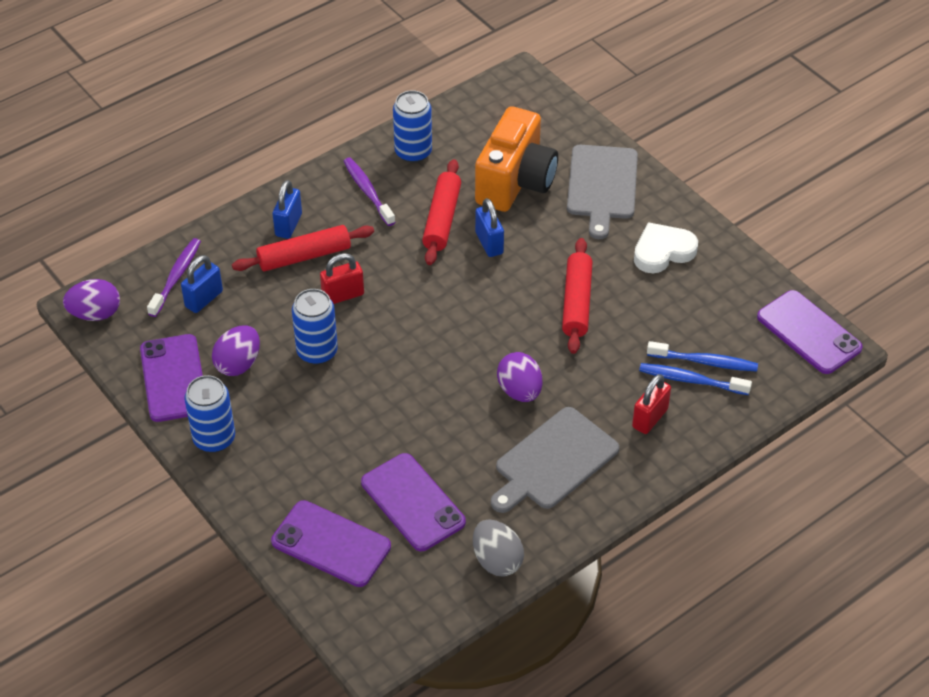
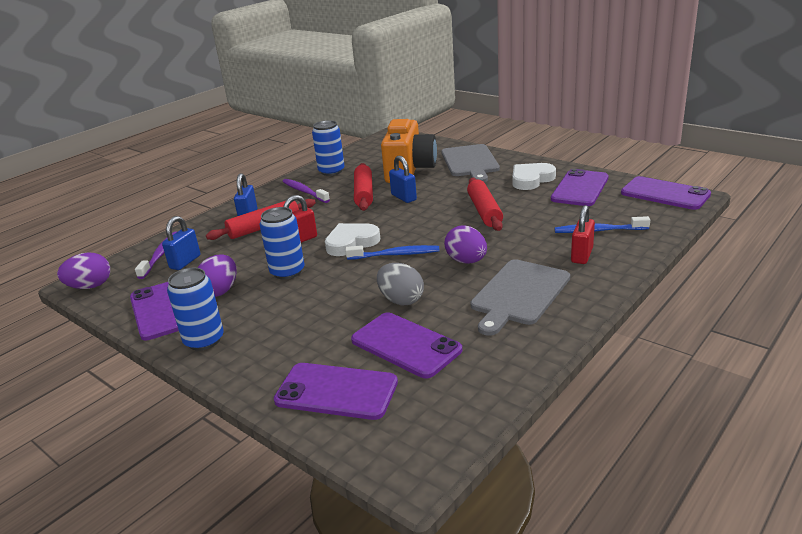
camera: 10 degrees left, 20 degrees down
grey egg [473,520,524,577] -> grey egg moved to [377,263,424,306]
blue toothbrush [647,341,758,372] -> blue toothbrush moved to [345,245,440,260]
none -> white heart [325,223,380,256]
none -> purple phone [551,169,608,206]

